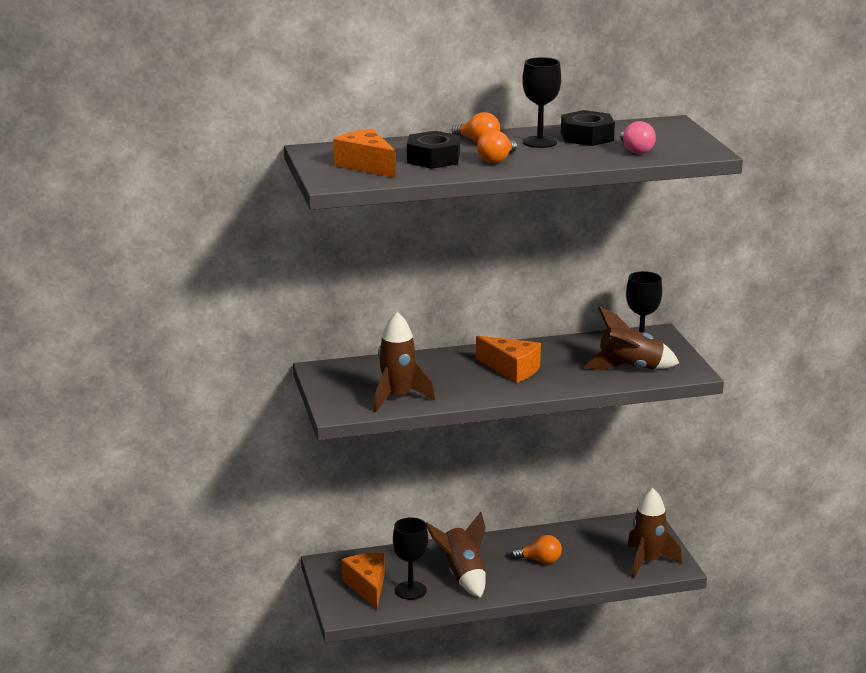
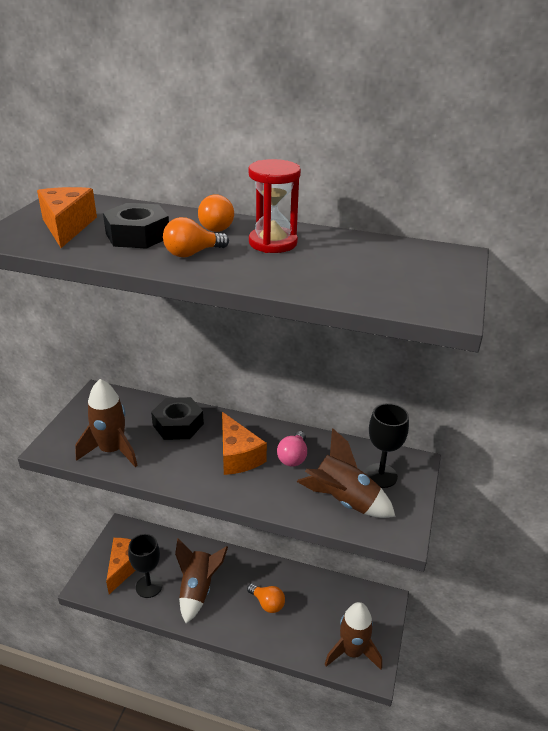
camera: 30 degrees right, 10 degrees up
black goblet [522,57,561,148] -> red hourglass [249,159,301,253]
black nut [561,110,615,146] -> black nut moved to [151,397,204,440]
pink light bulb [620,121,656,154] -> pink light bulb moved to [277,431,307,467]

